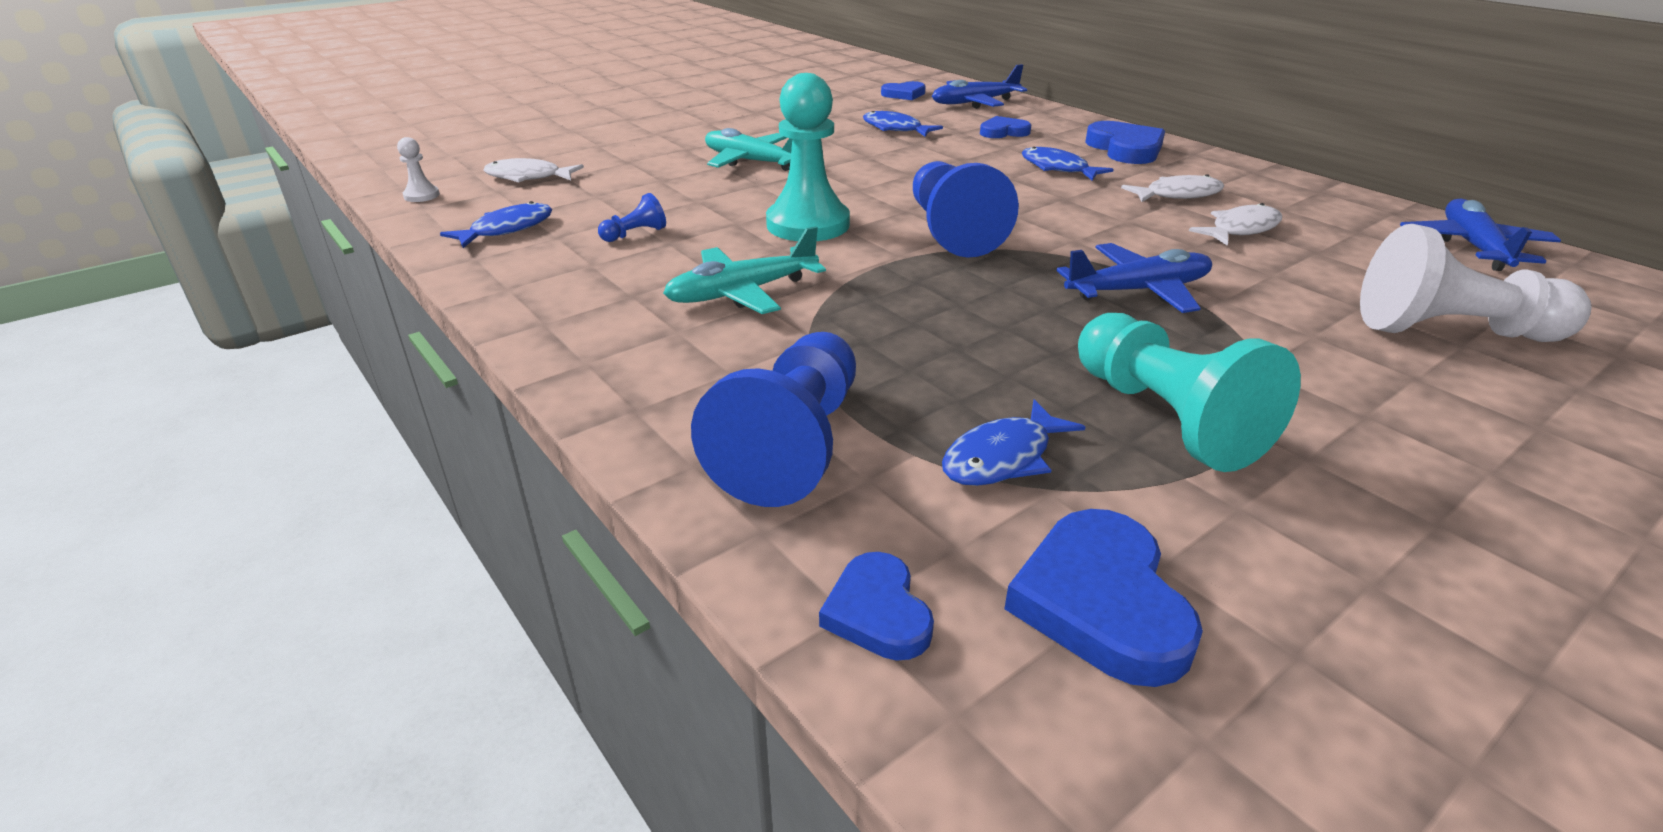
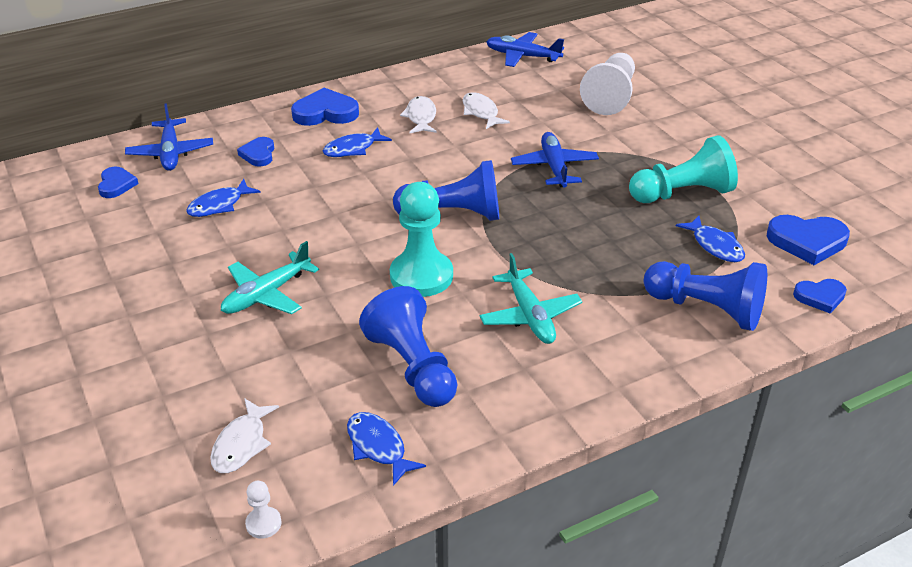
camera: 80 degrees left, 5 degrees up
blue pawn [598,193,666,242] -> blue pawn [359,286,457,407], size x2.32

